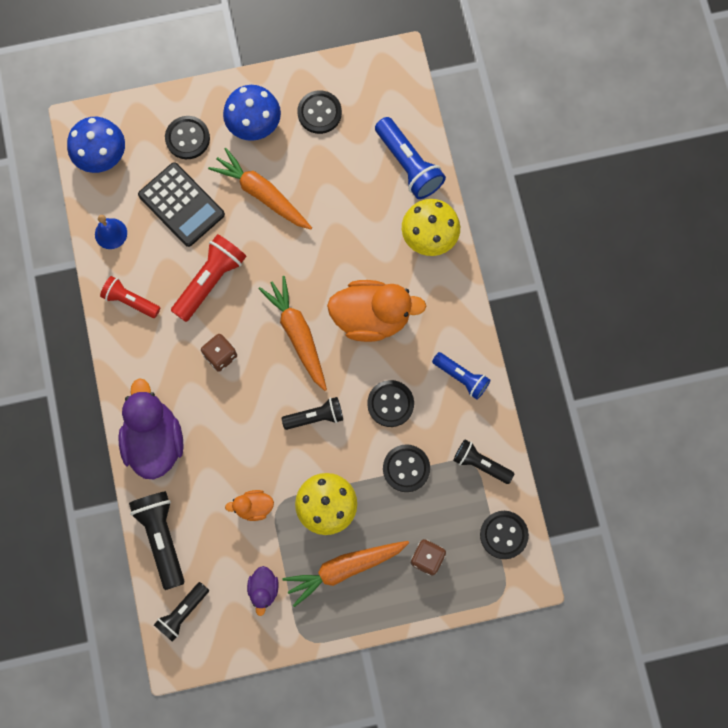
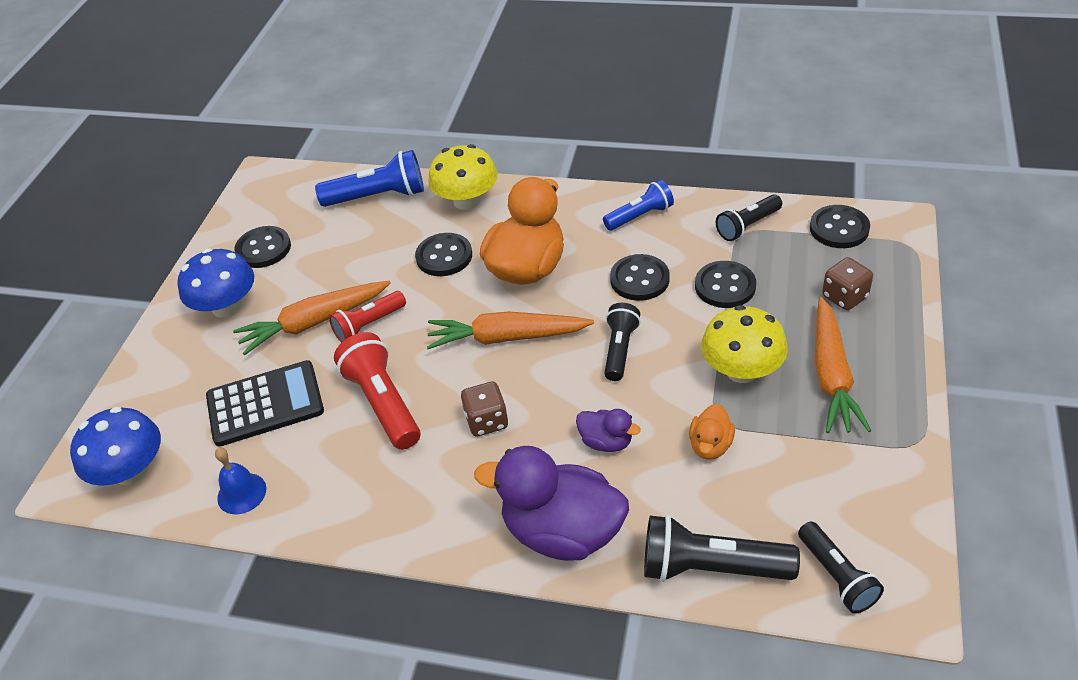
camera: 60 degrees left, 30 degrees down
red flashlight [100,276,160,318] -> red flashlight moved to [329,291,406,342]
black button [165,116,210,159] -> black button moved to [415,233,472,276]
purple duck [247,566,278,616] -> purple duck moved to [576,409,641,452]

